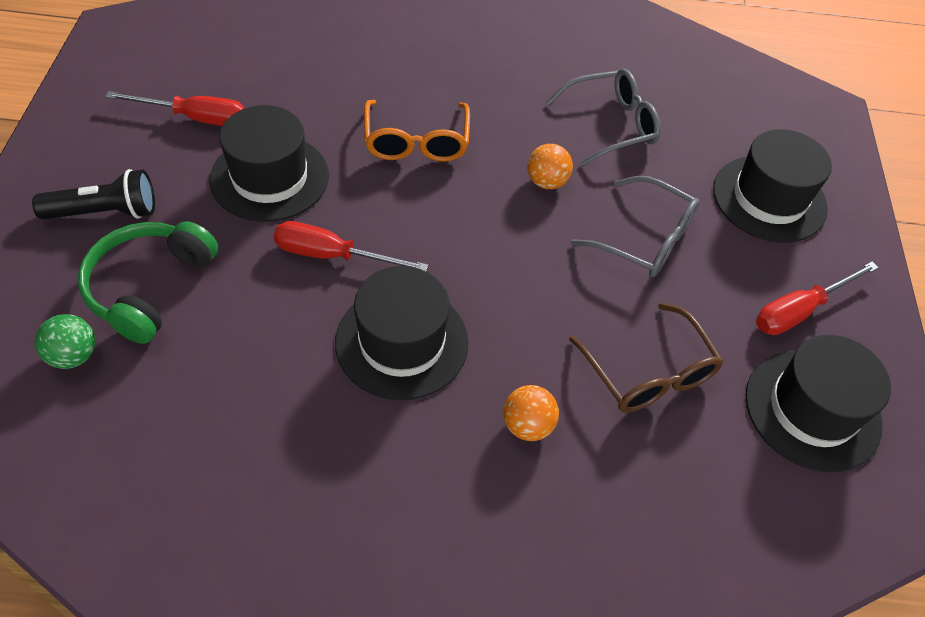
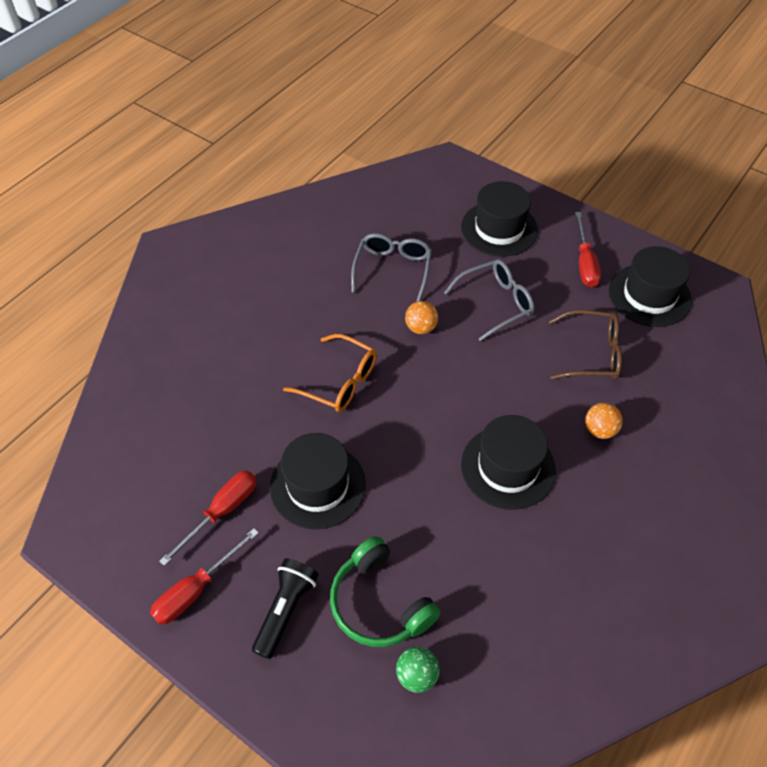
camera: 55 degrees left, 0 degrees up
red screwdriver [274,221,428,271] -> red screwdriver moved to [150,528,259,625]

